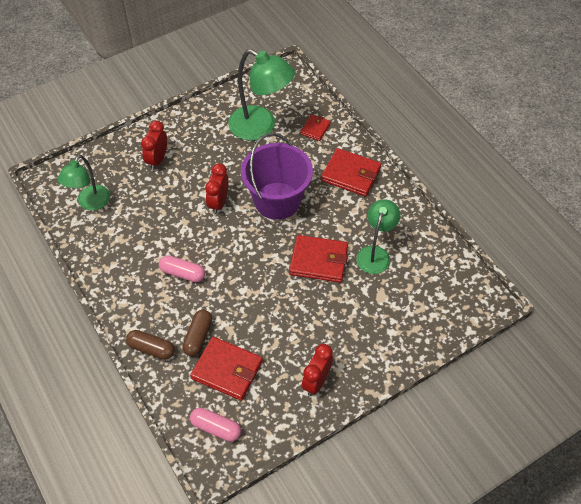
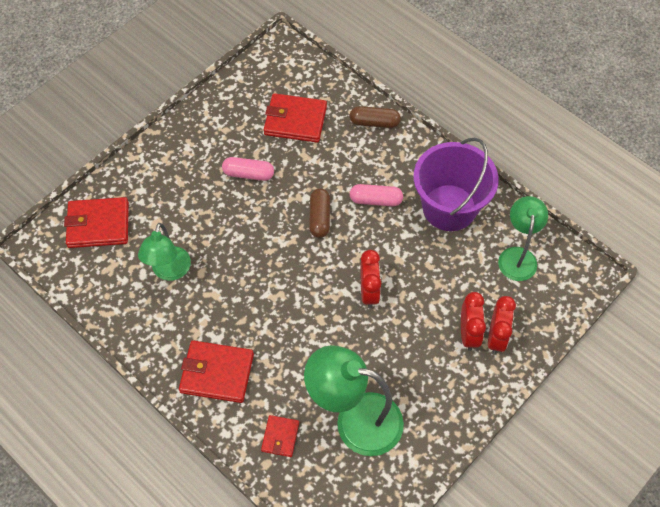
camera: 165 degrees right, 5 degrees up
brown capsule [182,310,212,356] -> brown capsule moved to [309,188,330,238]
pink capsule [190,408,241,442] -> pink capsule moved to [222,157,274,181]
purple bucket [241,133,313,220] -> purple bucket moved to [414,137,499,231]
red wallet [289,235,348,283] -> red wallet moved to [64,197,129,248]
red clock [302,344,333,396] -> red clock moved to [488,296,516,354]

